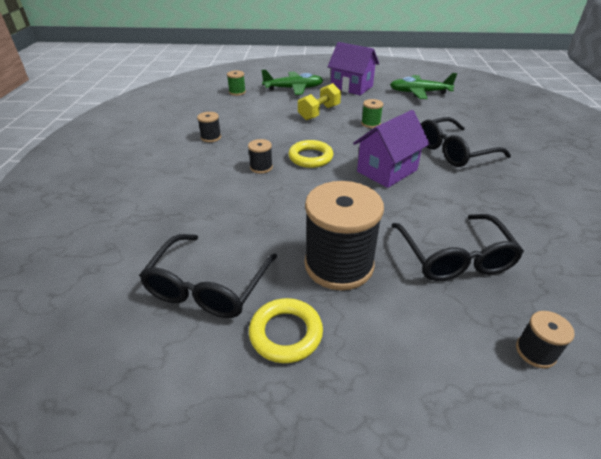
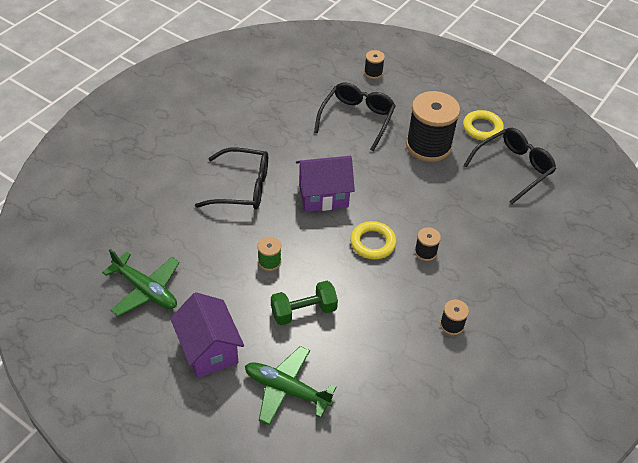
camera: 150 degrees left, 10 degrees up
green spool [227,70,246,96] -> none
yellow dumbbell [298,83,341,120] -> green dumbbell [271,281,338,325]

